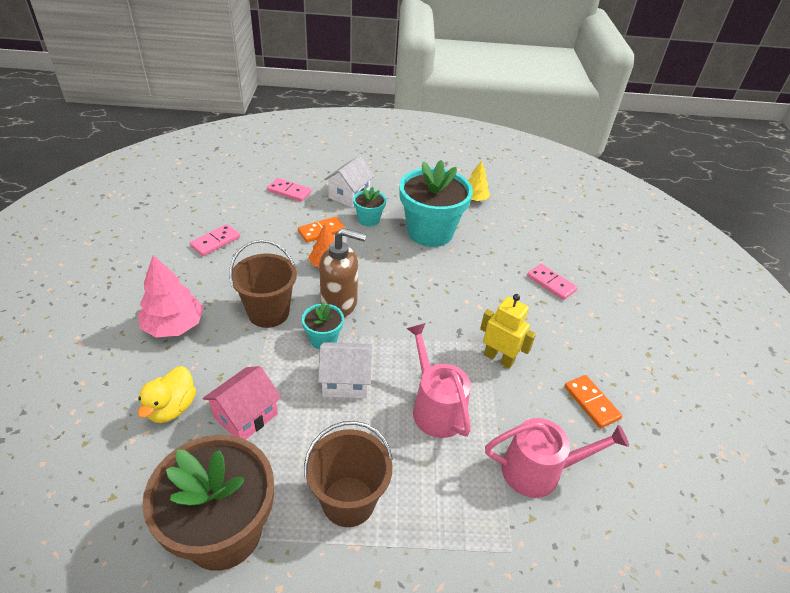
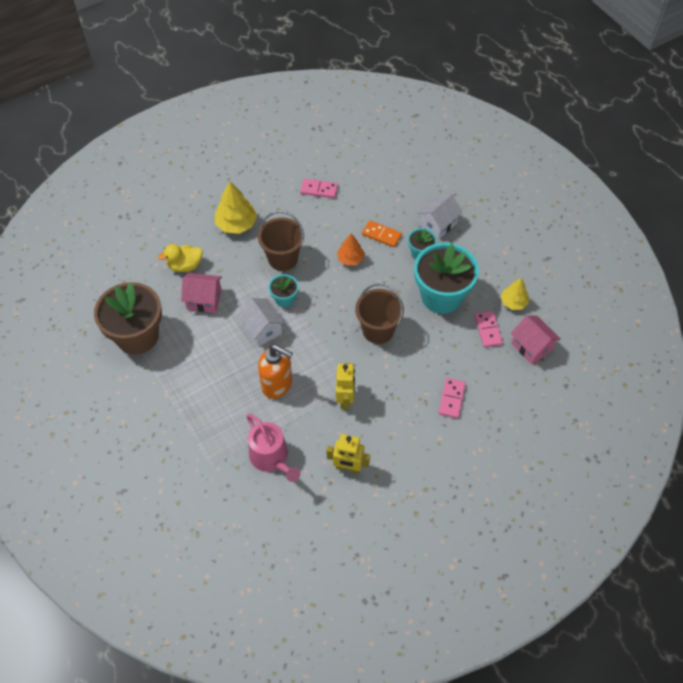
camera: 60 degrees right, 15 degrees up
pink tree [138,255,204,338] -> yellow tree [215,182,257,234]
pink domino [267,178,311,202] -> pink domino moved to [475,311,503,347]
brown bucket [304,421,393,527] -> brown bucket moved to [355,283,404,344]
brown soap dispenser [319,228,367,317] -> none
white house [324,156,374,207] -> white house turned 45 degrees counterclockwise [417,194,463,240]
pink watering can [406,323,471,438] -> orange soap dispenser [258,345,293,399]
orange domino [564,375,622,428] -> yellow robot [326,434,370,474]
none -> pink house [511,315,561,364]

